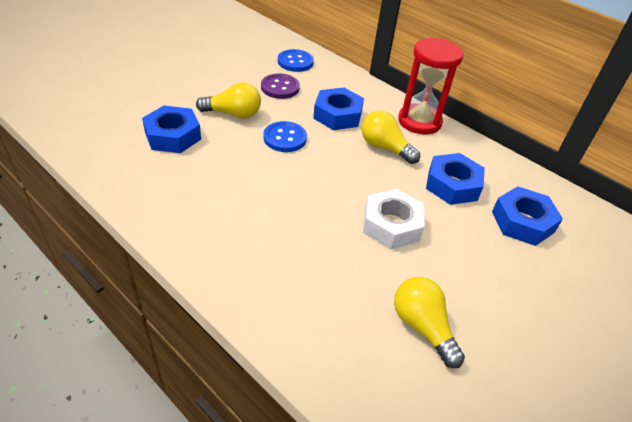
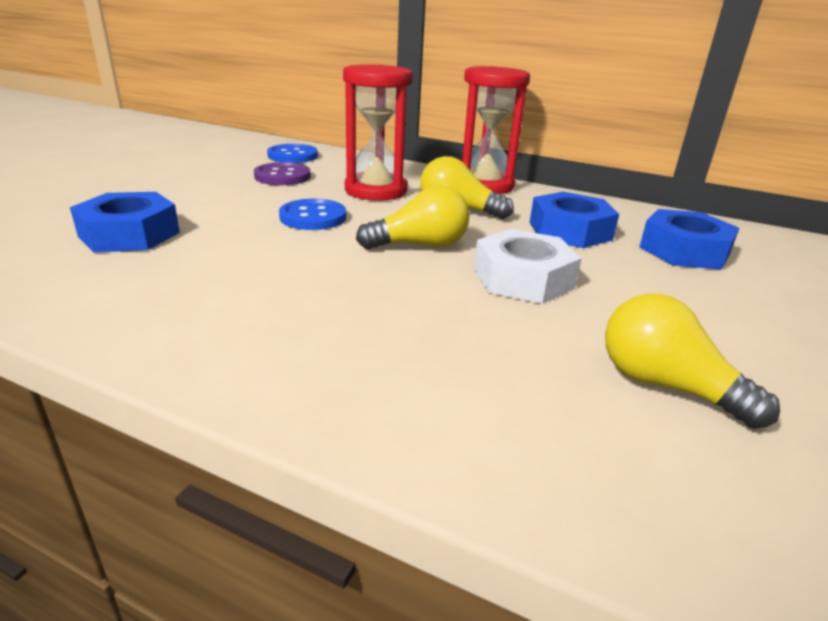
camera: 15 degrees left, 15 degrees down
yellow light bulb [196,82,261,118] -> yellow light bulb moved to [356,185,469,249]
blue nut [313,87,364,130] -> red hourglass [343,64,412,201]

